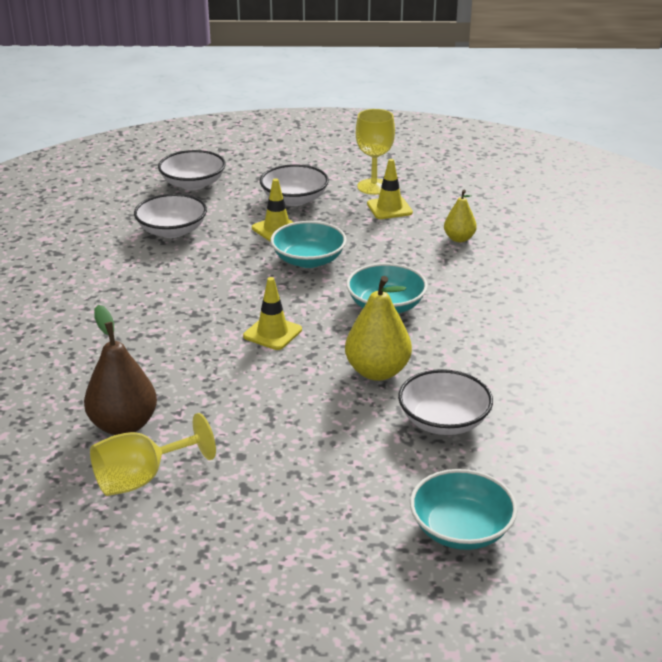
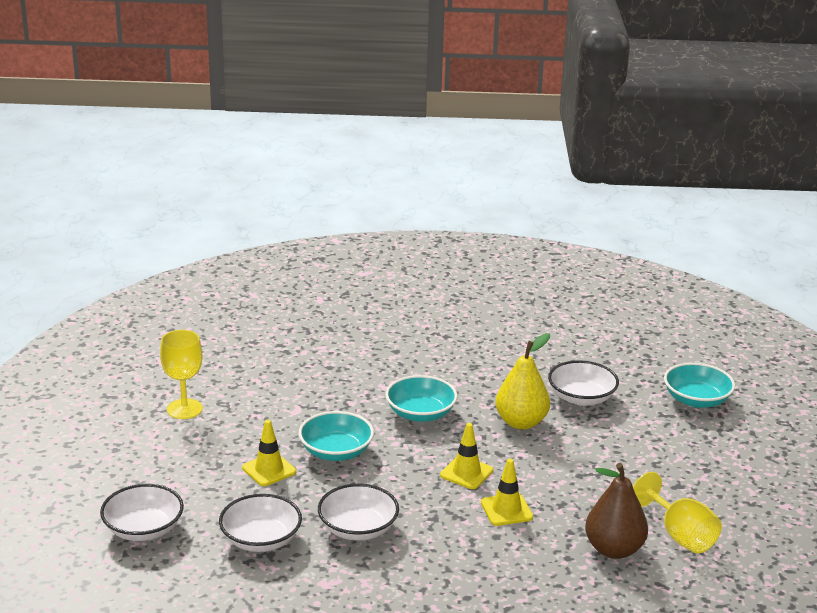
camera: 90 degrees left, 5 degrees down
white bowl [260,164,329,206] -> white bowl moved to [318,484,399,541]
yellow traffic cone [367,159,413,219] -> yellow traffic cone moved to [481,459,533,526]
yellow pear [444,190,477,242] -> none

